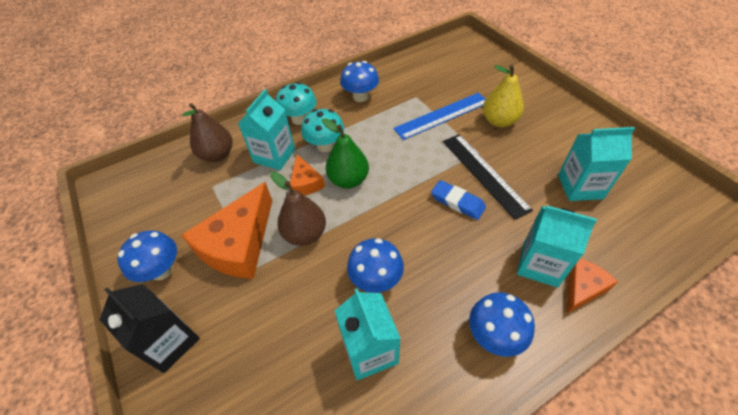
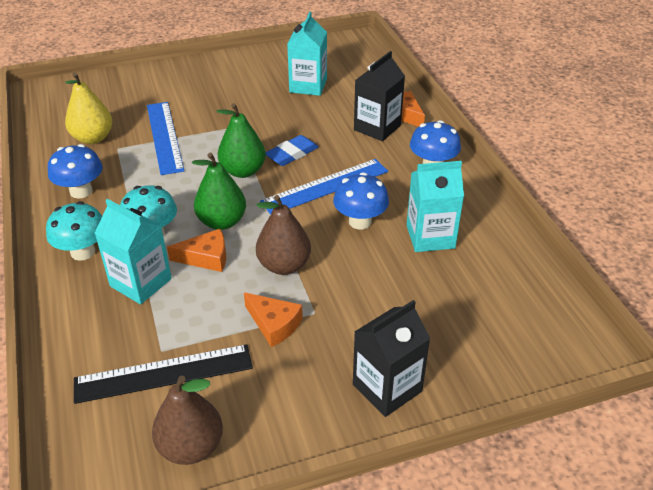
camera: 80 degrees left, 10 degrees down
blue mushroom [117,231,177,282] -> none
orange cheese [181,182,272,279] -> orange cheese [244,292,303,347], size x0.52
brown pear [183,103,232,162] -> brown pear moved to [152,376,223,465]
black ruler [443,134,533,220] -> black ruler moved to [74,344,253,404]
yellow pear [483,64,524,127] -> yellow pear moved to [65,72,113,144]
turquoise carton [517,206,597,288] -> black carton [354,51,405,141]
none -> green pear [217,103,266,178]
none -> blue ruler [260,159,388,215]

